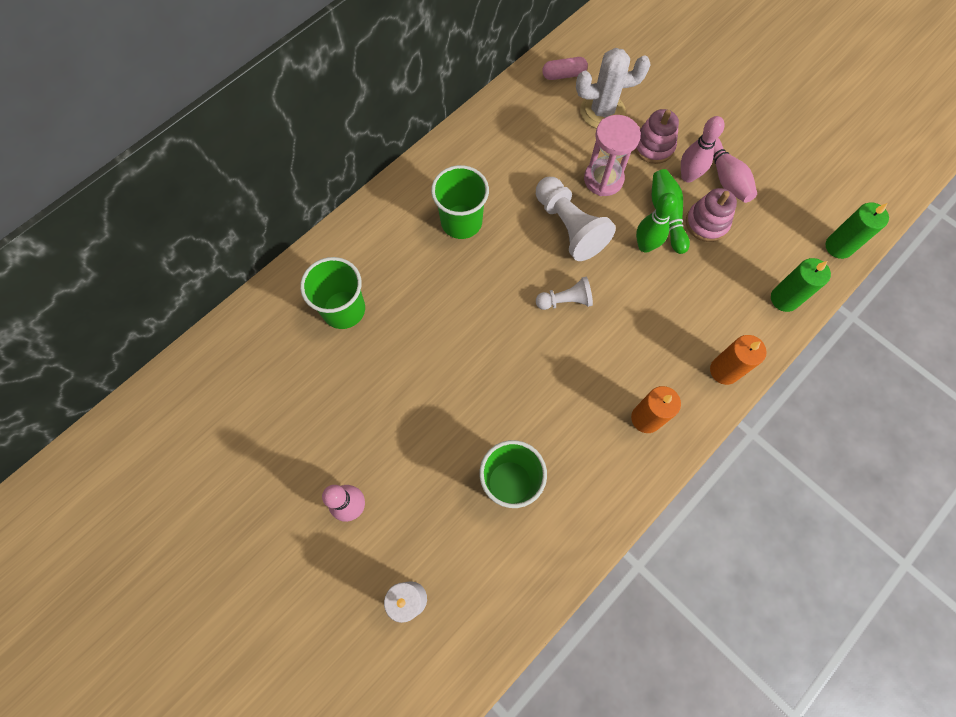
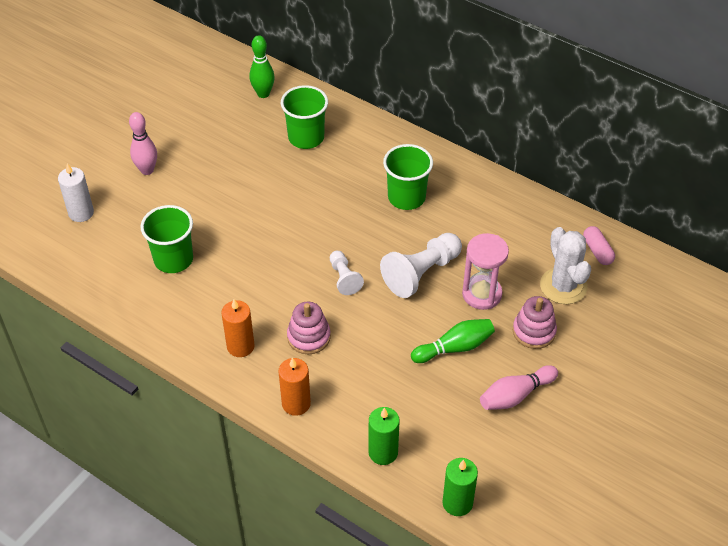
camera: 80 degrees right, 20 degrees down
green bowling pin [636,193,678,253] -> green bowling pin moved to [250,35,275,98]
pink bowling pin [681,116,725,182] -> none
pink stacking toy [686,188,737,242] -> pink stacking toy moved to [287,302,331,355]

